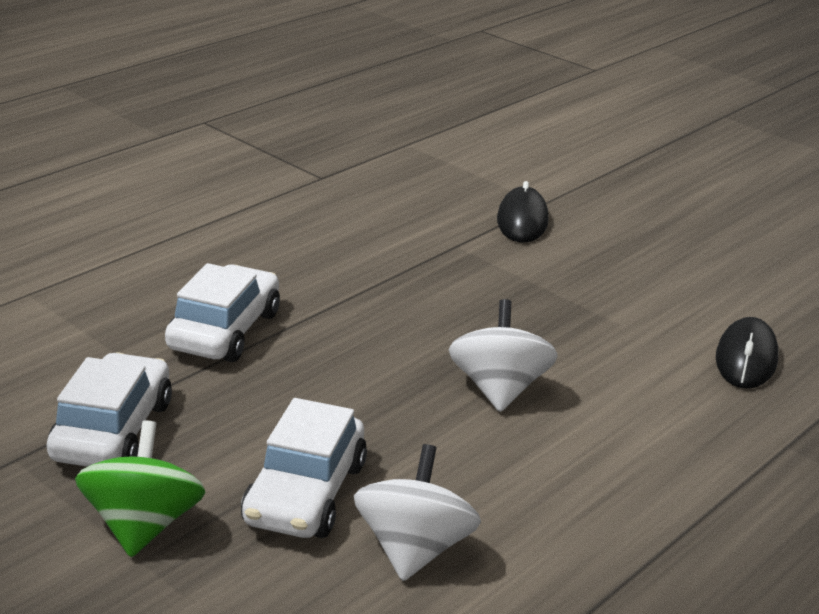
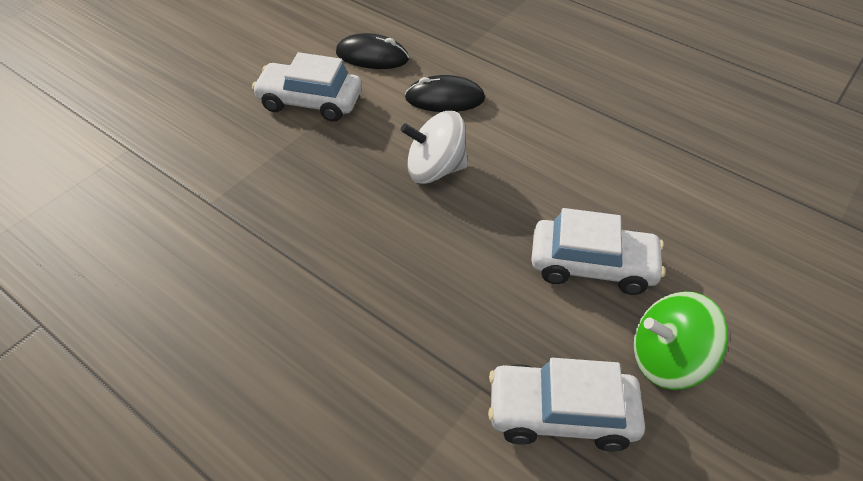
camera: 95 degrees left, 20 degrees up
white car [165,263,280,362] -> white car moved to [252,52,362,122]
white spinning top [354,444,481,581] -> none
black mouse [497,181,549,243] -> black mouse moved to [405,75,485,112]

